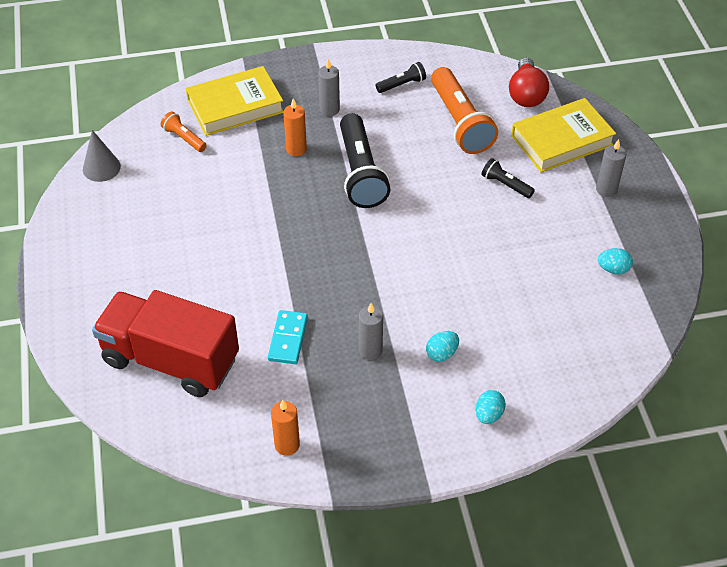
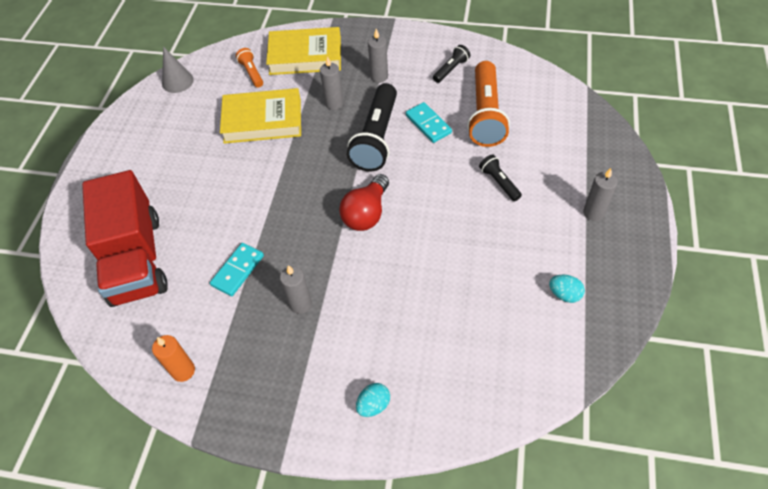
camera: 25 degrees right, 5 degrees up
red truck [92,290,239,397] -> red truck turned 150 degrees counterclockwise [82,170,168,307]
orange candle [283,98,307,156] -> grey candle [320,56,343,110]
black flashlight [376,62,426,93] -> black flashlight turned 45 degrees counterclockwise [433,45,470,83]
turquoise egg [426,331,459,362] -> none
red light bulb [509,57,549,107] -> red light bulb moved to [339,174,389,231]
yellow book [511,98,616,172] -> yellow book moved to [220,88,301,144]
none -> turquoise domino [406,102,452,143]

